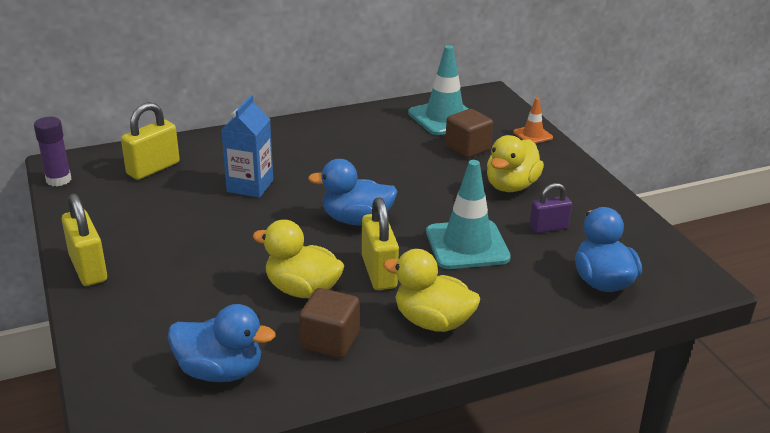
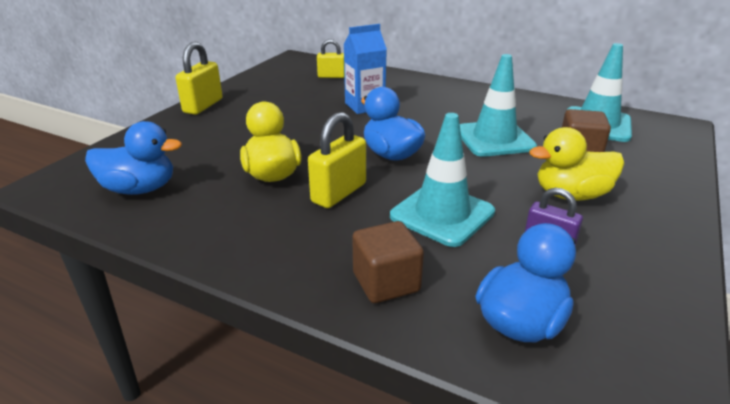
camera: 50 degrees right, 0 degrees up
purple glue stick [34,117,72,186] -> none
yellow padlock [121,102,180,180] -> yellow padlock [317,39,344,78], size x0.66
blue duck [168,304,275,382] -> blue duck turned 60 degrees counterclockwise [85,121,182,195]
brown cube [299,288,359,358] -> brown cube moved to [352,221,424,303]
yellow duck [383,249,480,332] -> none
orange traffic cone [513,98,553,144] -> none
none -> turquoise traffic cone [460,54,537,157]

